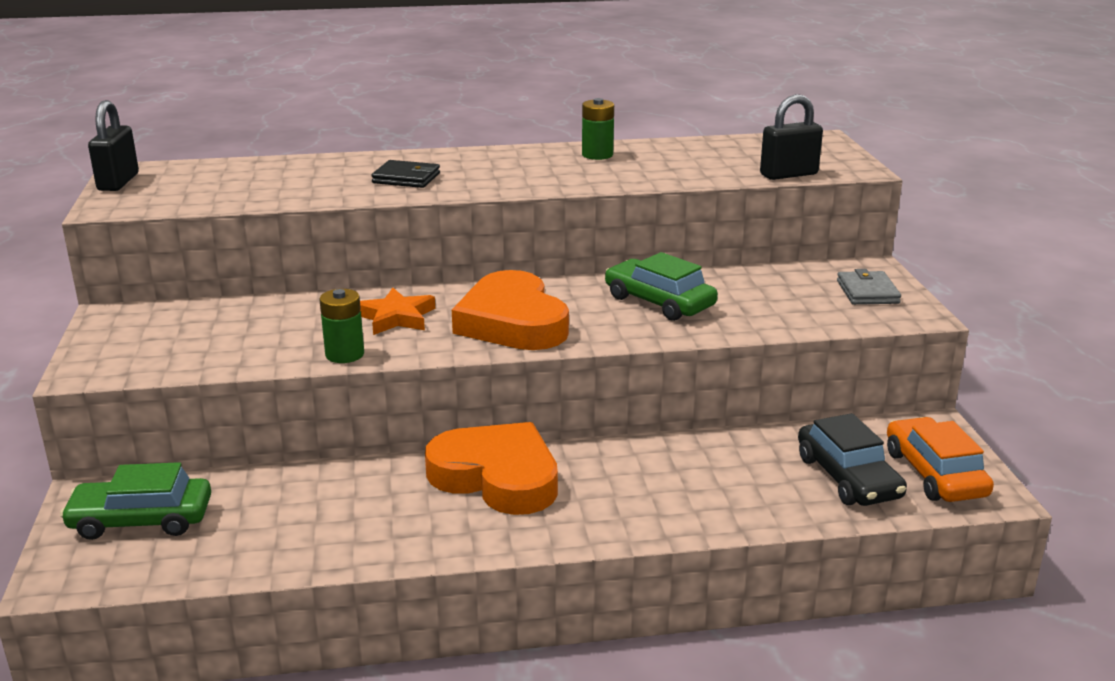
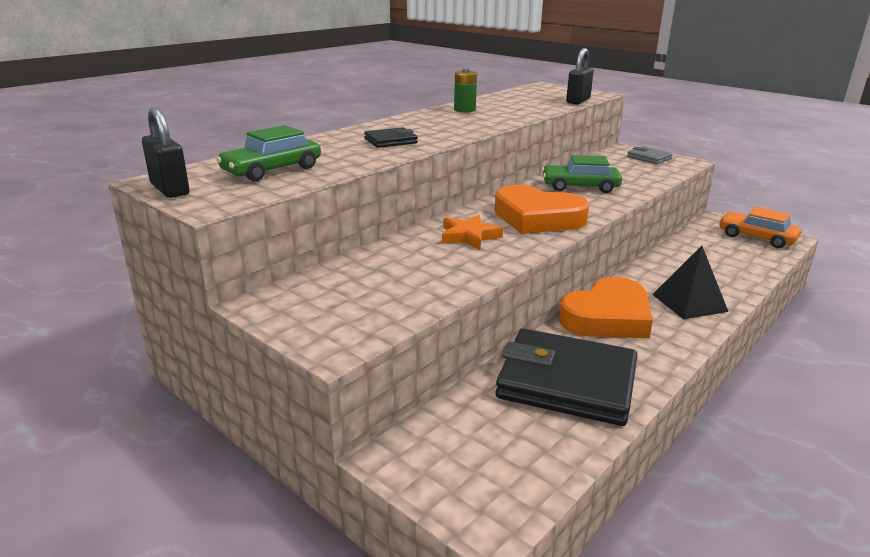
camera: 40 degrees left, 0 degrees up
green car [60,462,211,540] -> green car moved to [216,125,321,182]
green battery [319,289,364,363] -> none
orange heart [425,422,558,515] -> orange heart turned 150 degrees clockwise [559,277,653,338]
black car [798,413,907,506] -> none
none -> black wallet [495,328,637,426]
none -> black pyramid [652,246,728,319]

